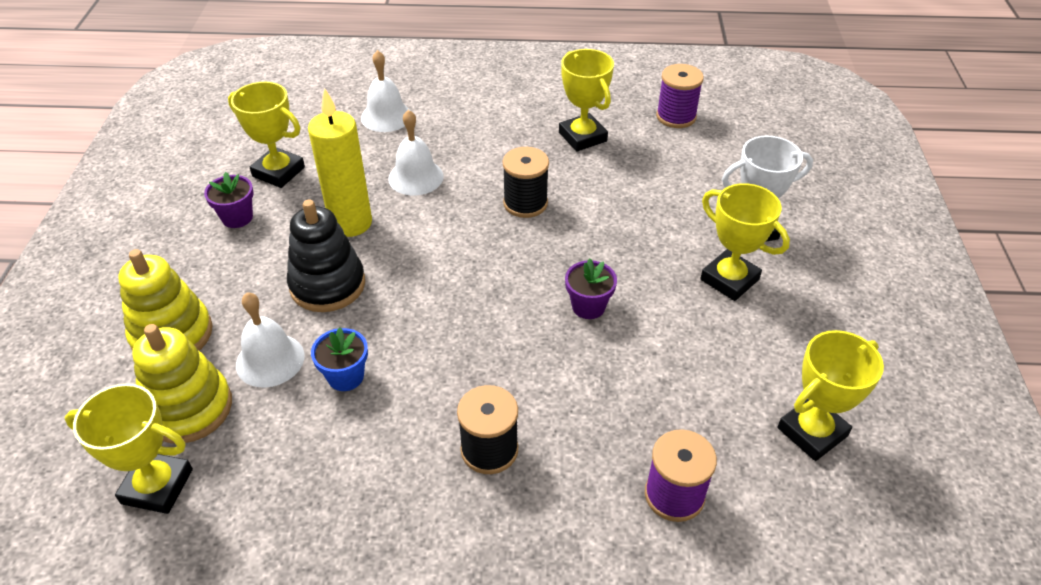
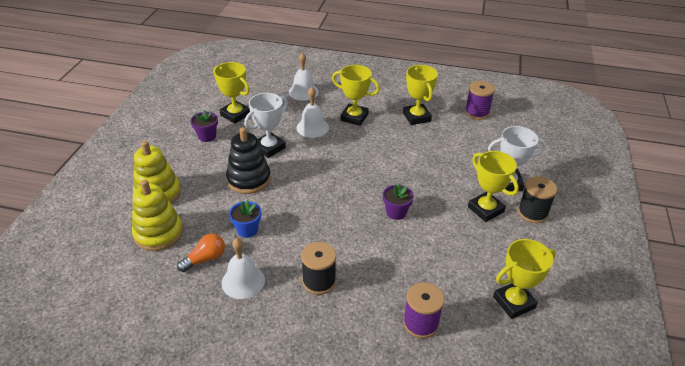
camera: 10 degrees right, 5 degrees down
yellow trophy [65,384,193,514] -> yellow trophy moved to [332,65,380,126]
white bell [236,292,304,388] -> white bell moved to [222,238,265,299]
yellow candle [308,88,372,237] -> white trophy [244,93,288,158]
black spool [503,147,549,218] -> black spool moved to [518,176,557,223]
none -> orange light bulb [177,234,225,272]

